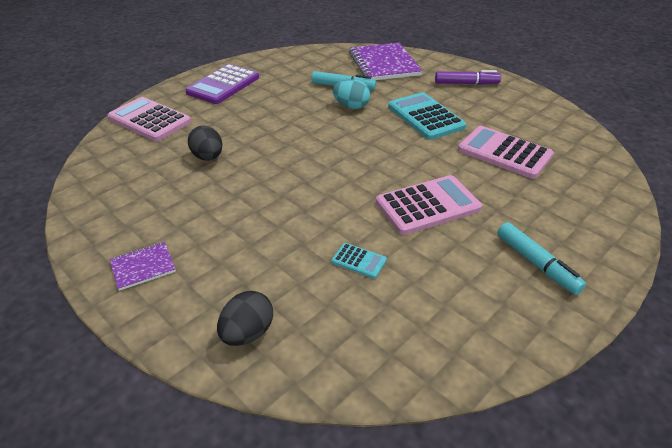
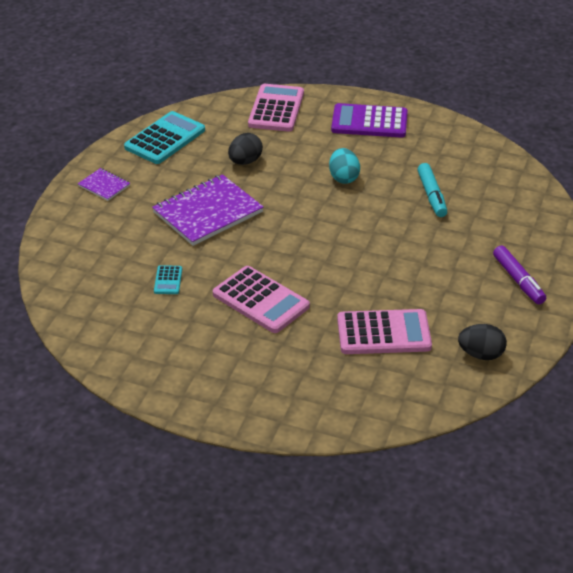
camera: 65 degrees right, 0 degrees up
black egg [217,291,273,346] -> black egg moved to [458,324,507,360]
turquoise egg [333,79,370,109] -> turquoise egg moved to [329,148,360,184]
purple notebook [349,43,422,80] -> purple notebook moved to [152,174,264,246]
turquoise calculator [388,92,466,140] -> turquoise calculator moved to [124,111,205,164]
pink calculator [458,126,554,179] -> pink calculator turned 75 degrees clockwise [337,309,432,354]
turquoise marker [497,222,586,295] -> none

